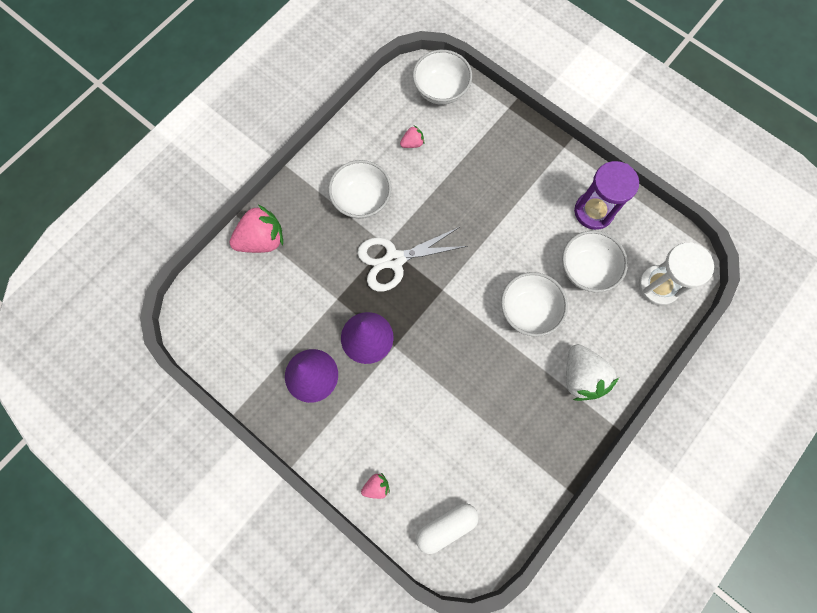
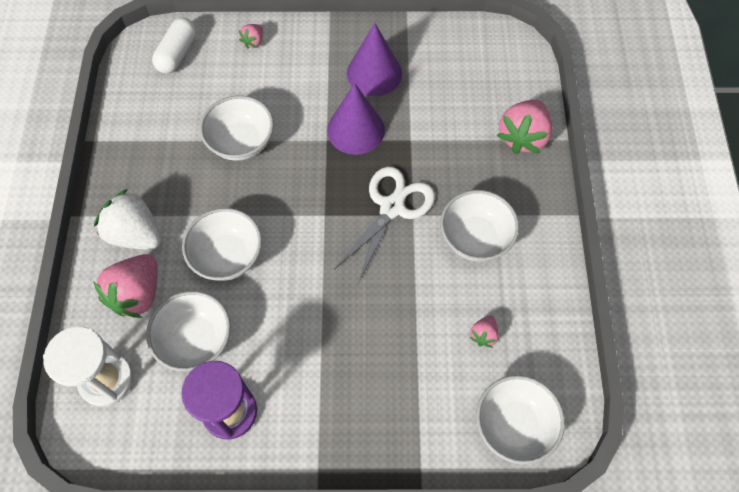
camera: 140 degrees right, 10 degrees down
none -> pink strawberry [93,254,158,318]
none -> white bowl [200,95,274,161]

